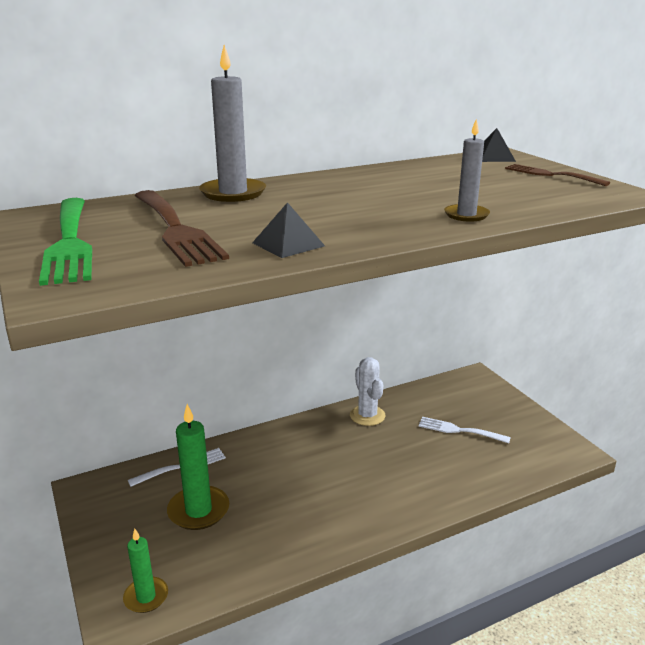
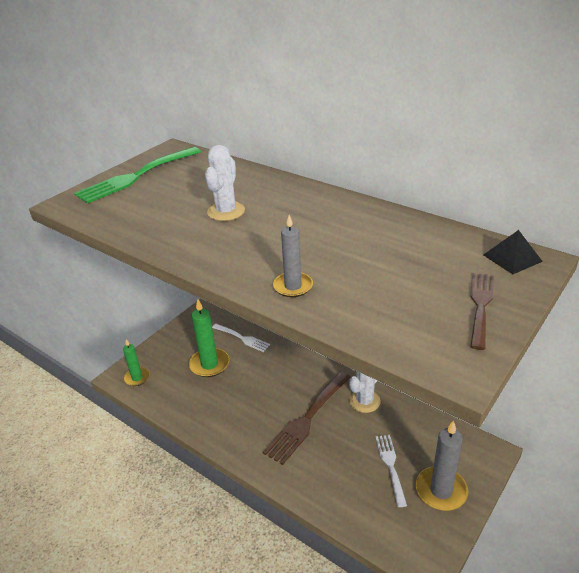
camera: 65 degrees right, 10 degrees up
brown fork [134,190,229,267] -> brown fork moved to [263,371,350,465]
grey candle [199,45,266,202] -> grey candle moved to [416,420,468,511]
black pyramid [252,202,325,258] -> none
none -> white cactus [205,145,245,221]

